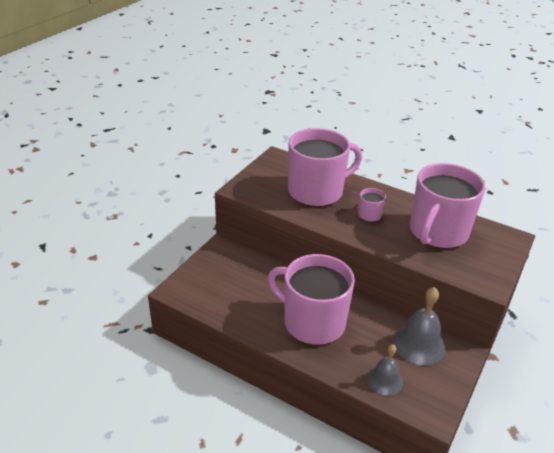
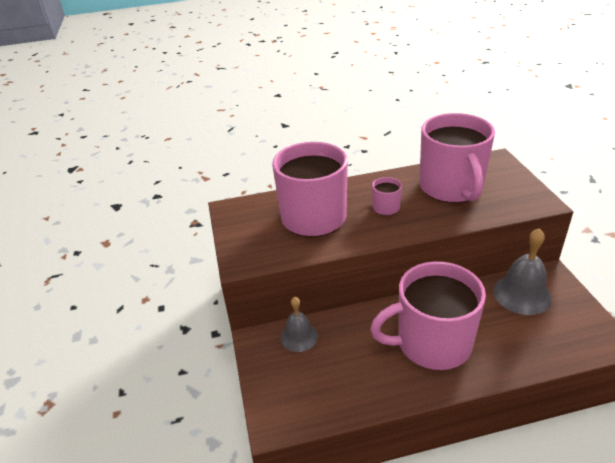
camera: 40 degrees left, 0 degrees up
grey bell [367,344,403,395] -> grey bell moved to [281,297,318,352]

